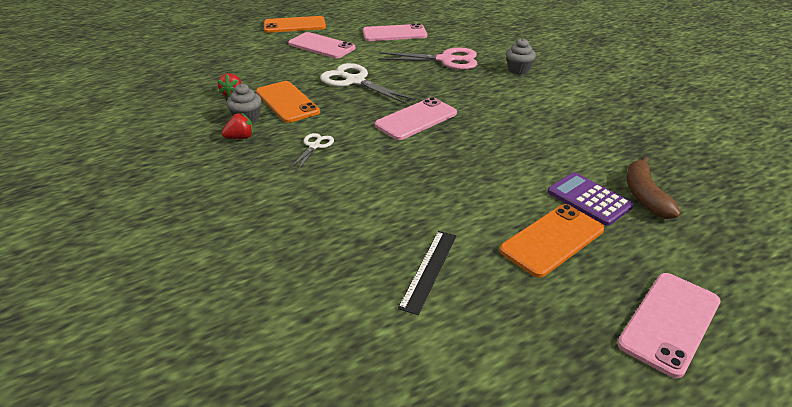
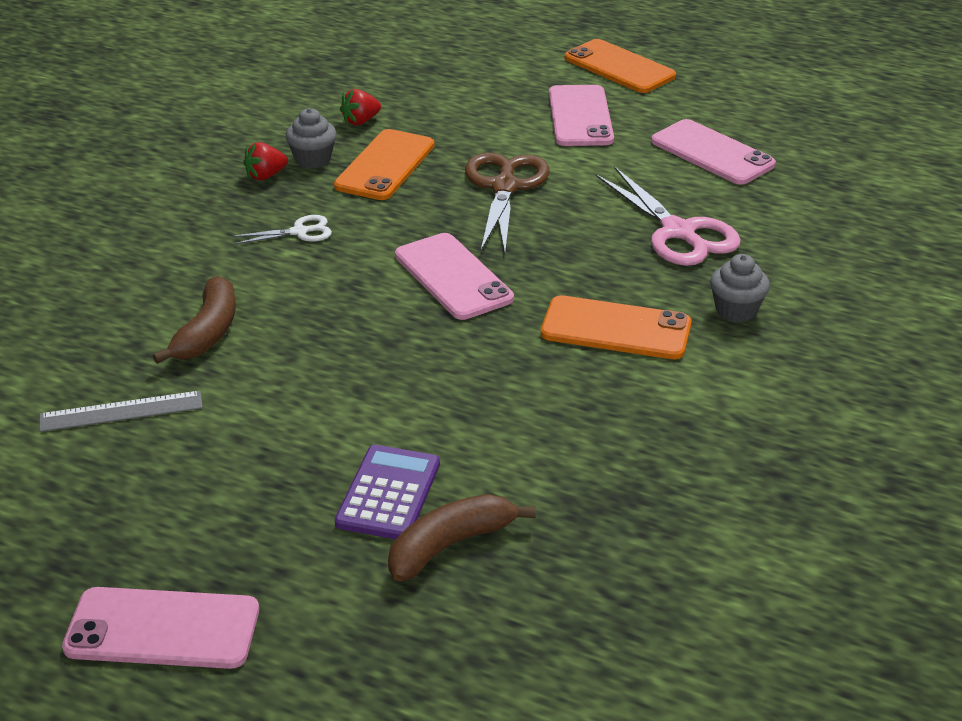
camera: 55 degrees right, 0 degrees up
red strawberry [222,113,253,139] -> red strawberry turned 120 degrees clockwise [243,142,288,180]
white scissors [320,63,416,104] -> brown scissors [465,153,550,253]
pink phone [375,97,457,140] -> pink phone turned 45 degrees clockwise [395,233,514,320]
black ruler [398,231,456,315] -> grey ruler [40,391,203,432]
orange phone [499,204,604,278] -> orange phone moved to [541,295,692,359]
none -> brown banana [153,276,236,364]

